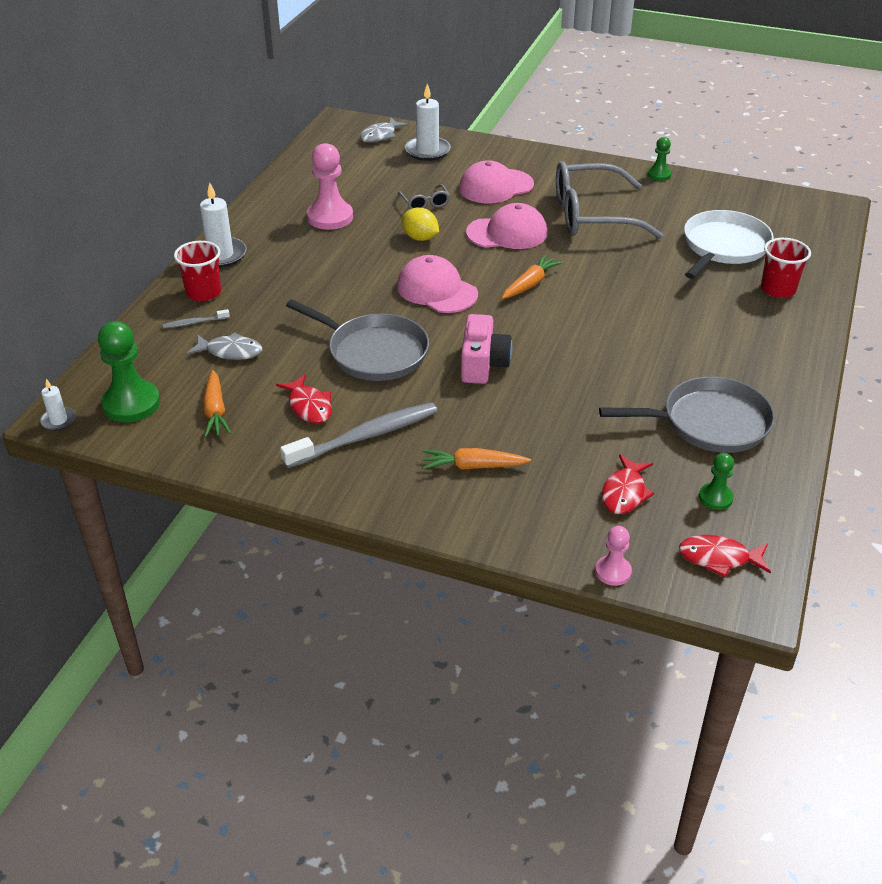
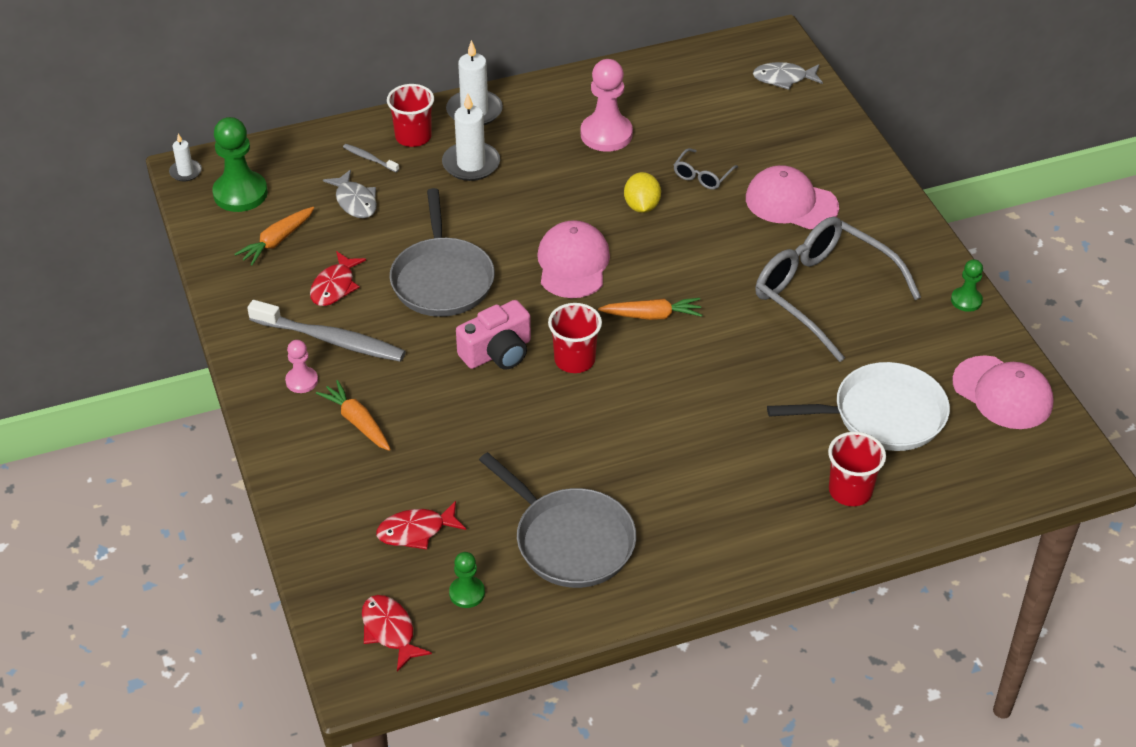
camera: 50 degrees right, 5 degrees up
white candle [405,84,451,161] -> white candle moved to [442,93,500,181]
pink cap [466,203,547,249] -> pink cap moved to [952,355,1054,429]
pink pawn [595,526,632,586] -> pink pawn moved to [285,340,318,393]
none -> red cup [548,303,602,373]

